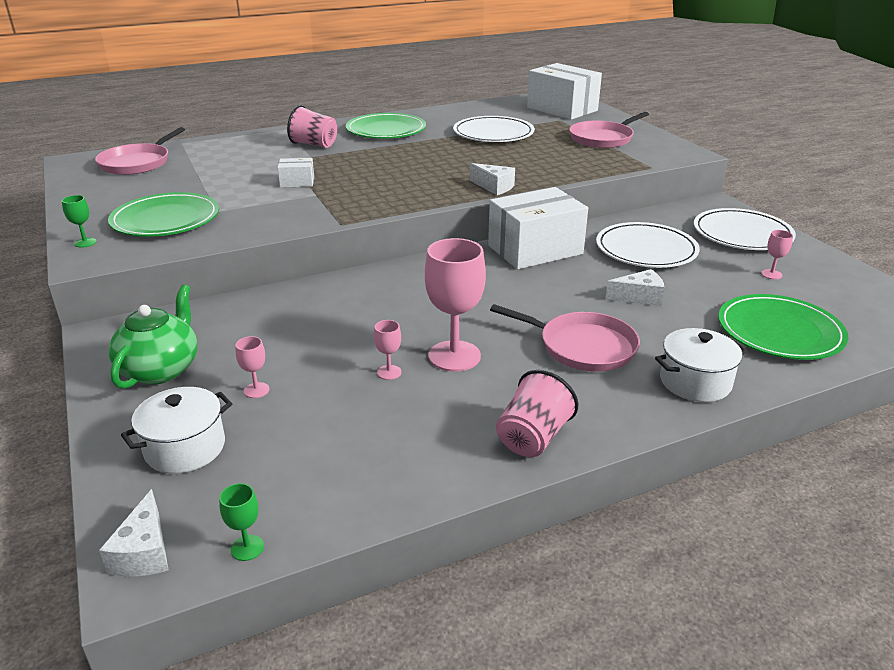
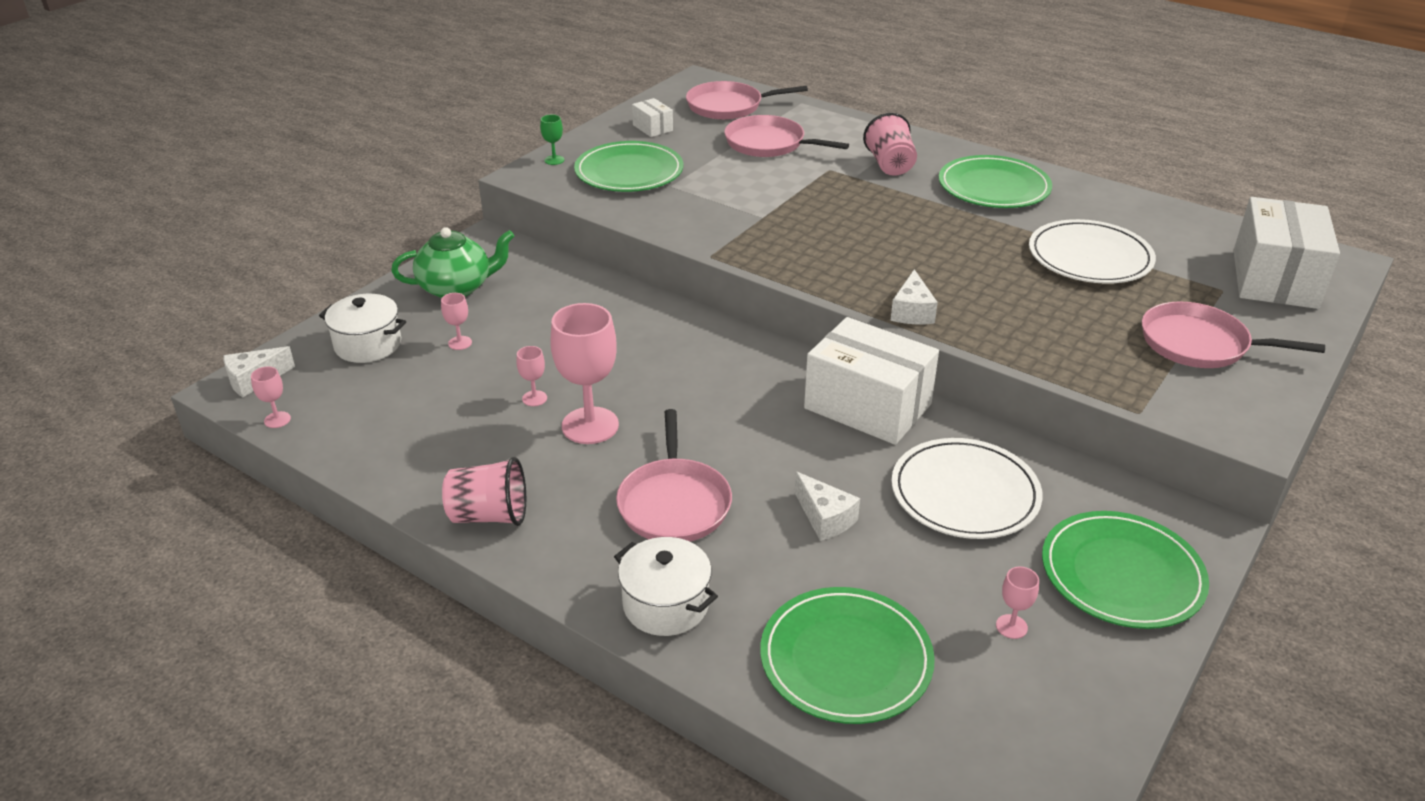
camera: 60 degrees right, 5 degrees up
green goblet [219,483,264,561] -> pink goblet [251,366,291,428]
white box [277,158,314,188] -> white box moved to [632,98,673,137]
white plate [694,208,796,250] -> green plate [1042,511,1209,629]
none -> pink pan [724,115,849,157]

